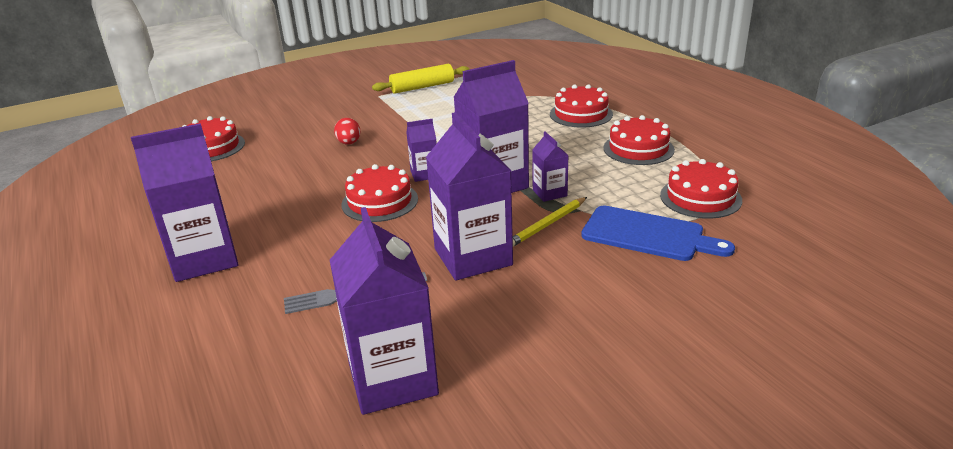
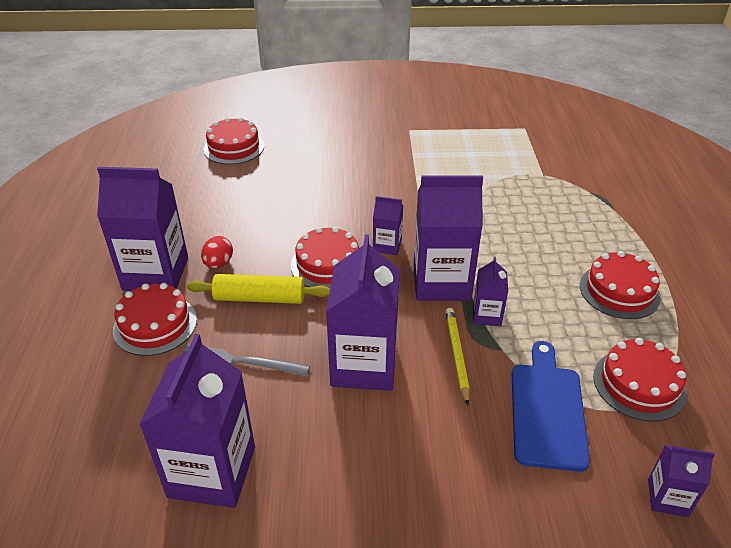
camera: 25 degrees right, 10 degrees up
red egg [334,118,361,144] -> red egg moved to [201,236,233,269]
yellow rolling pin [372,64,470,94] -> yellow rolling pin moved to [187,274,330,304]
yellow pencil [513,197,587,247] -> yellow pencil turned 105 degrees clockwise [445,308,470,405]
red cake [550,84,613,128] -> red cake moved to [113,283,197,356]
blue cutting board [581,205,735,261] -> blue cutting board turned 135 degrees counterclockwise [512,341,590,472]
none -> purple carton [648,445,715,517]

